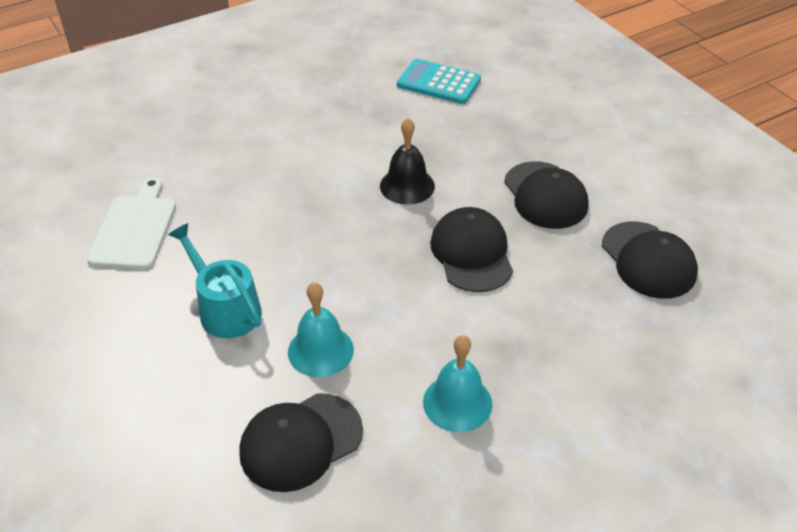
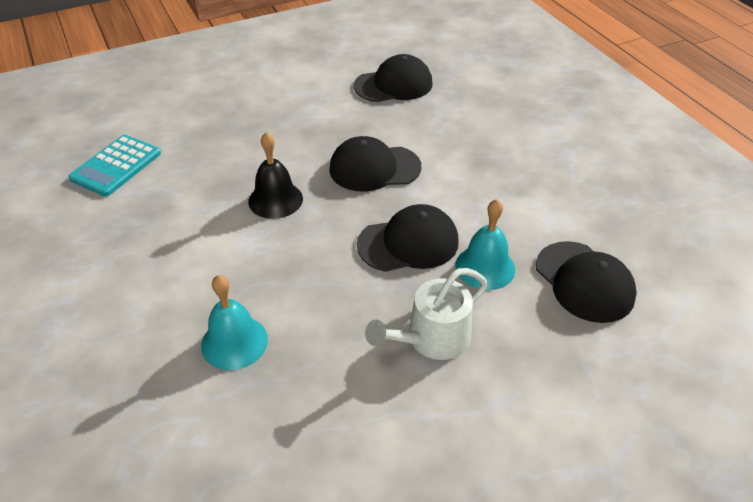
camera: 85 degrees left, 0 degrees up
white cutting board [86,177,176,269] -> none
turquoise watering can [168,223,262,338] -> white watering can [365,268,488,360]
turquoise bell [423,335,492,432] -> turquoise bell moved to [201,275,268,370]
black cap [504,161,589,229] -> black cap moved to [357,204,459,272]

